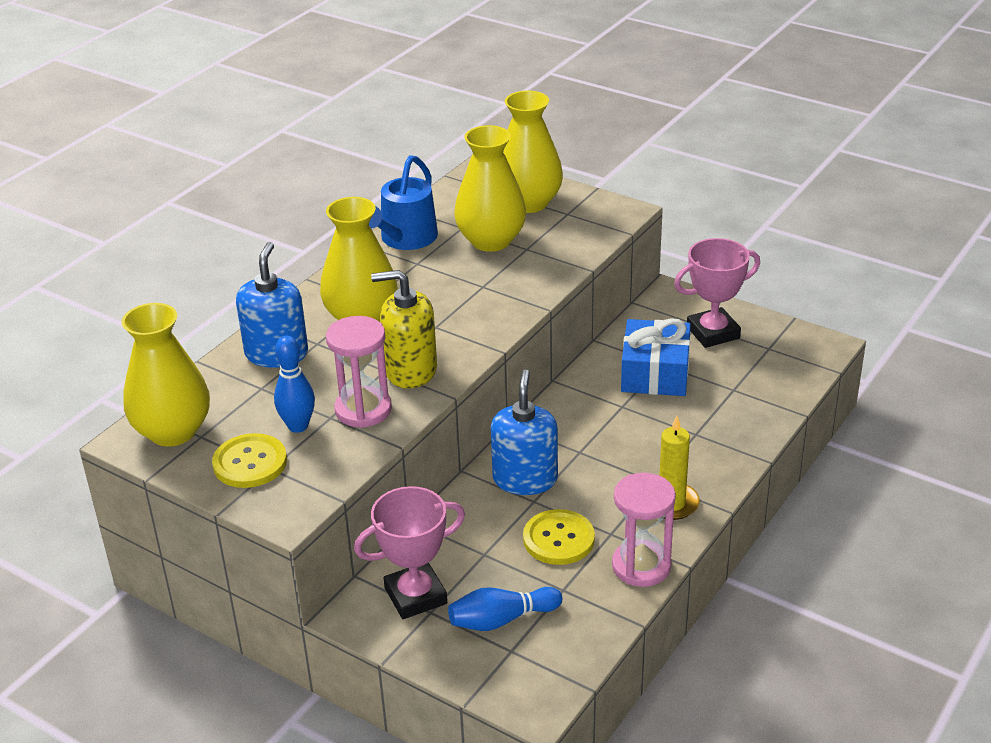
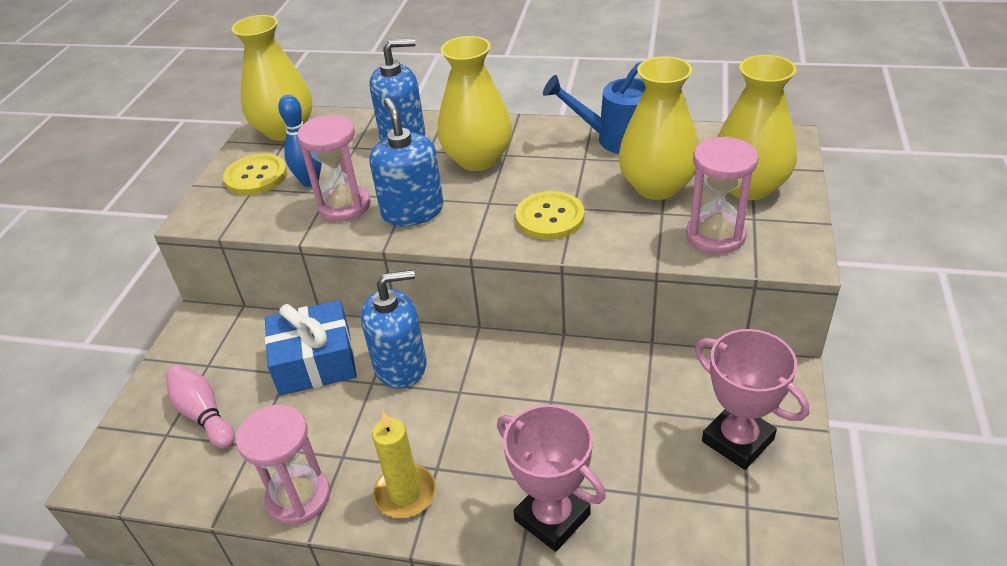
camera: 70 degrees right, 5 degrees up
pink trophy [354,486,465,619] -> pink trophy moved to [497,404,606,552]
yellow soap dispenser [371,270,437,389] -> blue soap dispenser [369,98,444,226]
blue bowling pin [448,587,562,631] -> pink bowling pin [166,365,235,449]
yellow button [523,509,595,565] -> yellow button moved to [516,191,585,240]
blue gift [621,318,691,396] -> blue gift moved to [265,300,357,396]
none -> pink hourglass [686,137,759,254]

